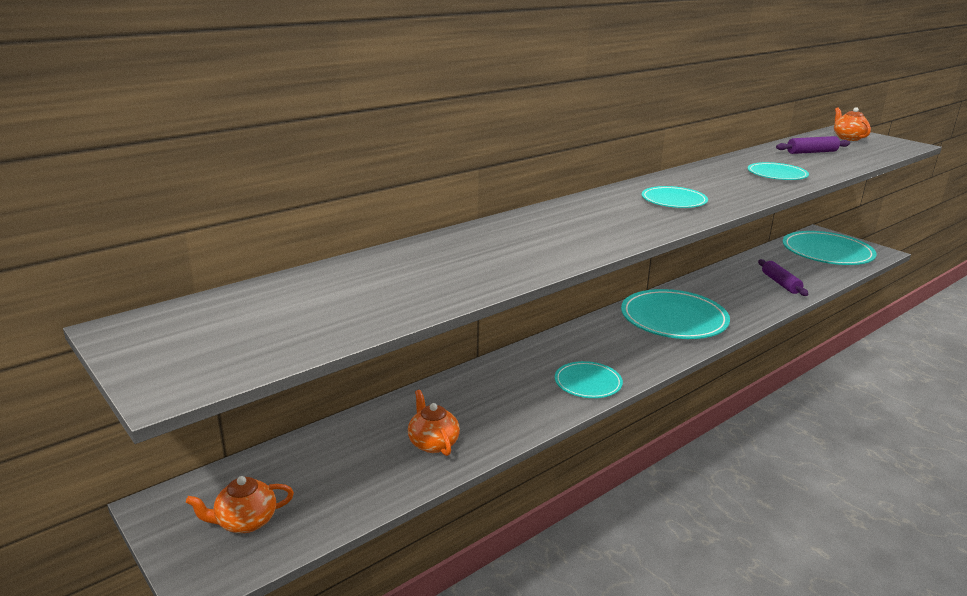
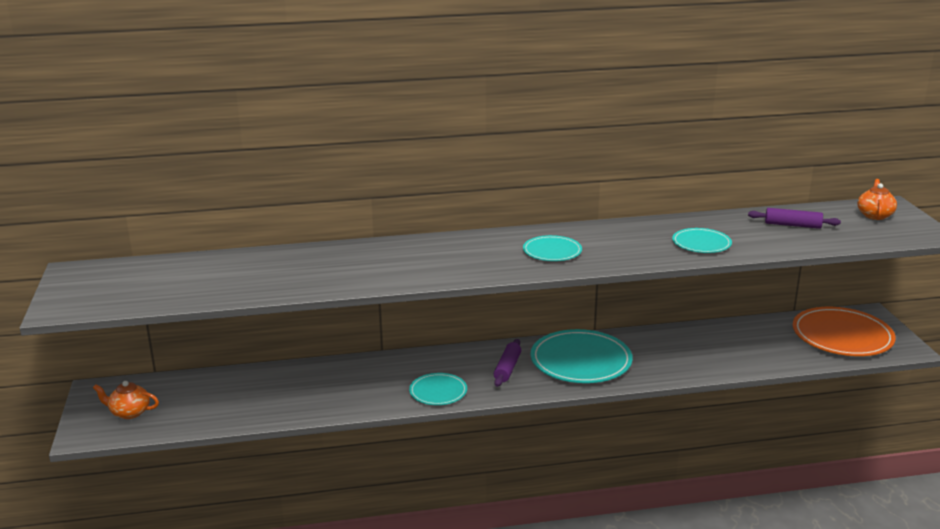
camera: 30 degrees right, 0 degrees up
orange teapot [408,390,460,456] -> none
purple rolling pin [758,259,808,296] -> purple rolling pin moved to [494,339,521,387]
turquoise plate [783,231,877,265] -> orange plate [793,307,896,356]

